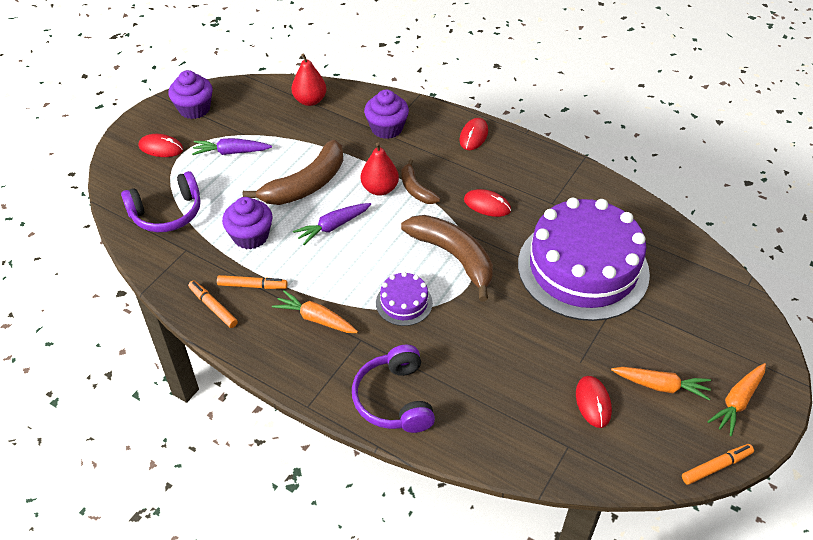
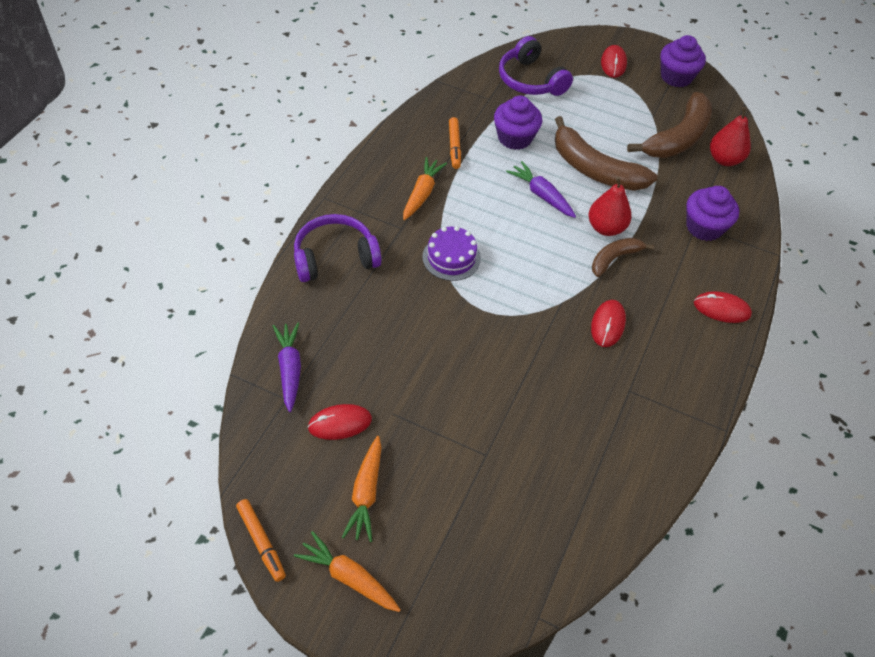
camera: 80 degrees right, 5 degrees up
orange marker [188,280,238,328] -> none
purple carrot [192,138,272,155] -> purple carrot moved to [273,323,301,412]
brown banana [401,215,493,301] -> brown banana moved to [627,92,712,158]
purple cake [518,198,650,321] -> none

